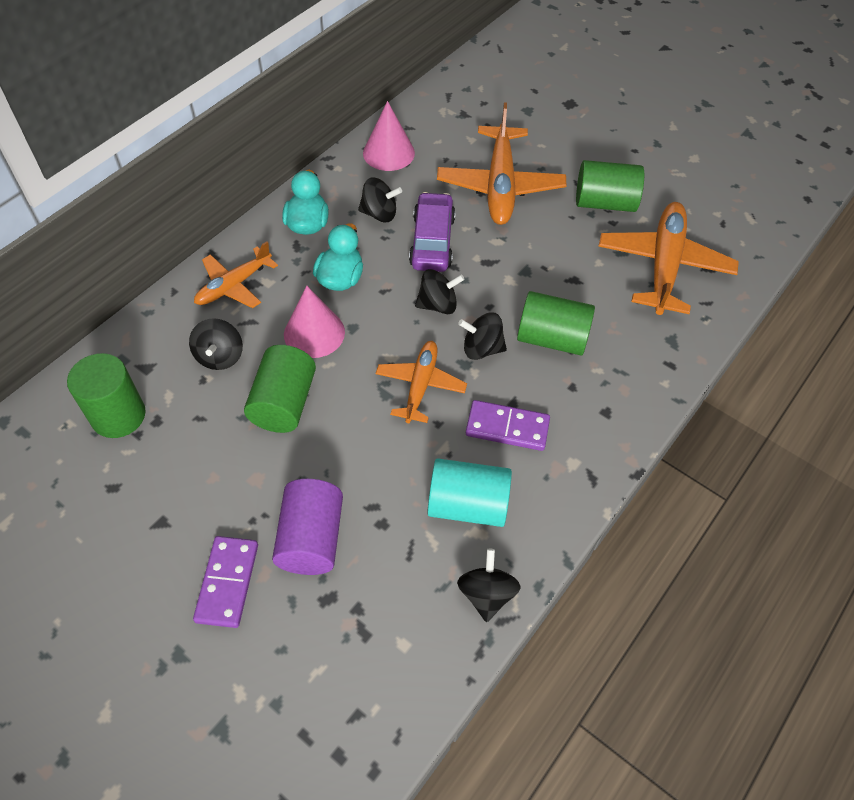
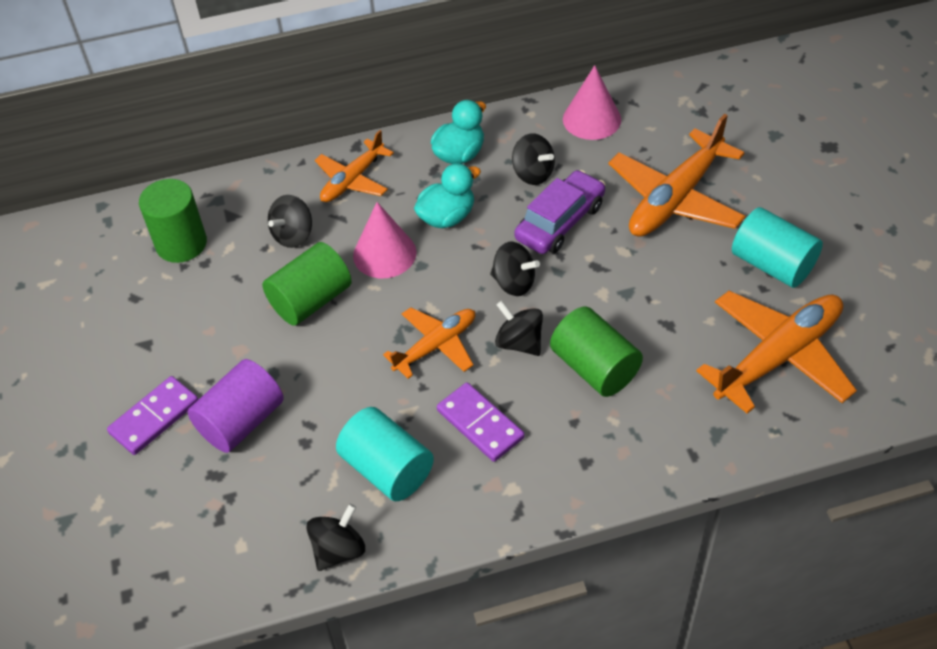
camera: 40 degrees right, 5 degrees down
orange plane [194,241,278,308] -> orange plane turned 45 degrees counterclockwise [315,130,394,202]
green cylinder [576,160,644,212] -> turquoise cylinder [732,207,823,288]

